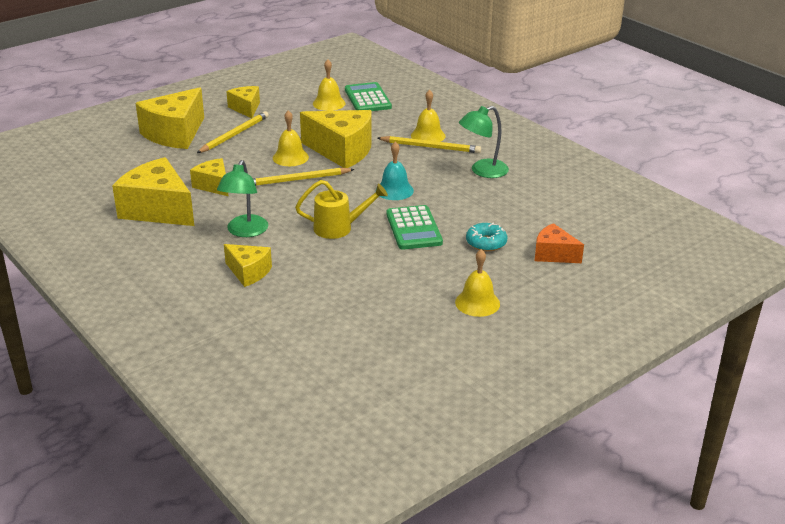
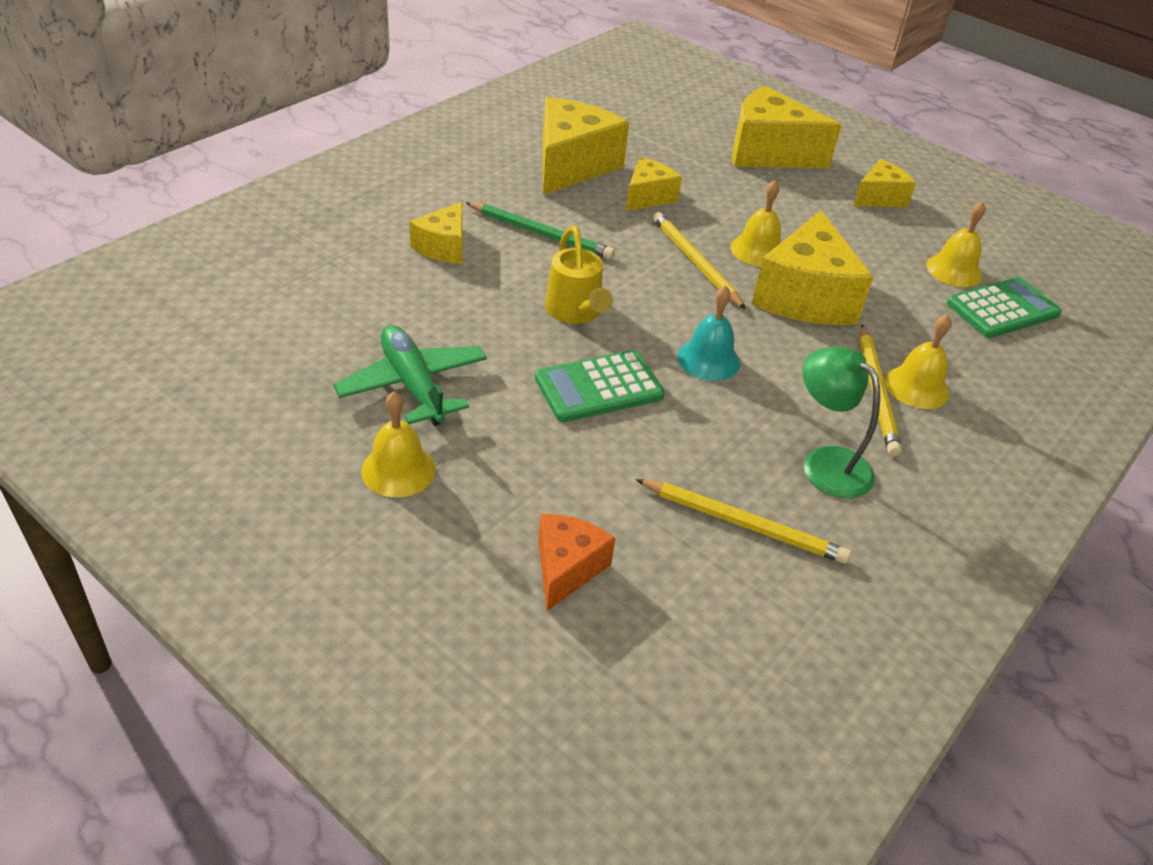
camera: 75 degrees right, 10 degrees up
yellow pencil [197,111,269,153] -> yellow pencil moved to [635,479,851,564]
green lamp [217,160,268,237] -> green pencil [465,202,615,259]
turquoise donut [466,223,507,252] -> none
none -> green plane [333,325,487,426]

